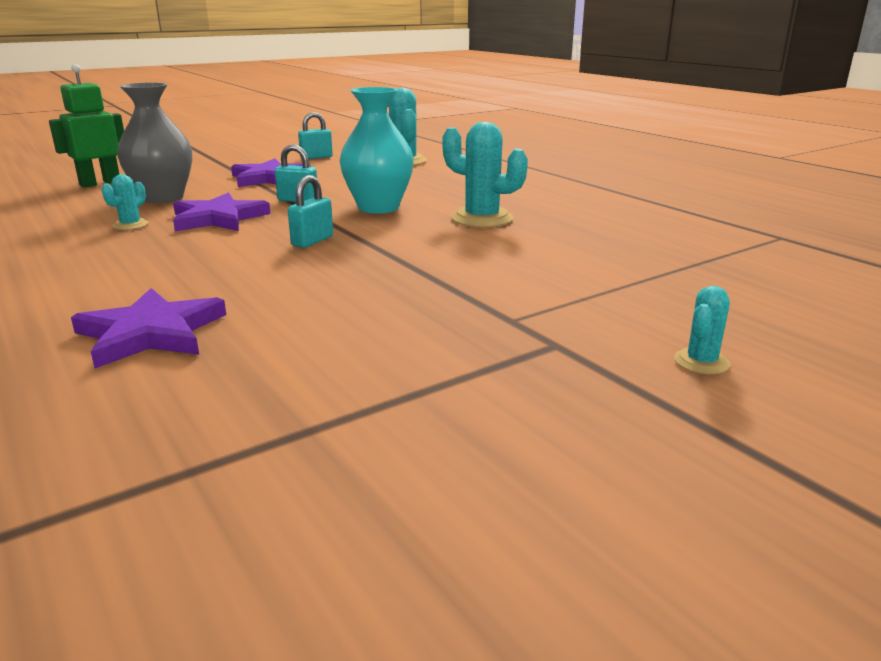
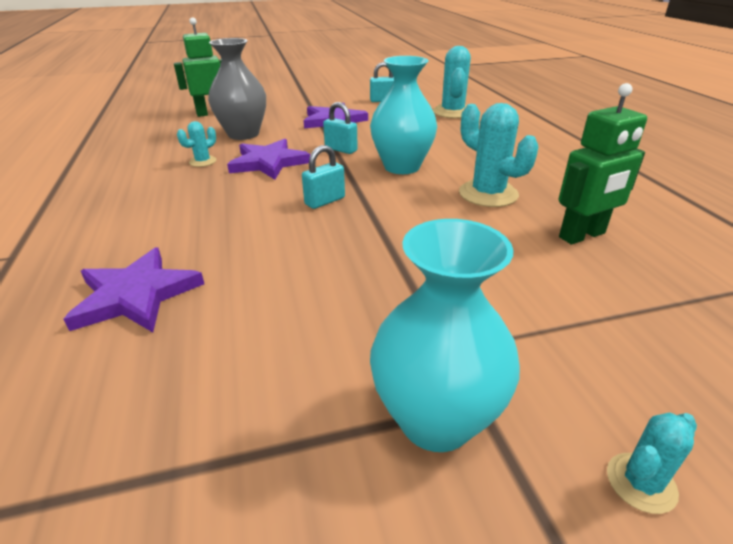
camera: 20 degrees right, 10 degrees up
none -> turquoise vase [370,219,520,452]
none -> green robot [559,83,647,245]

